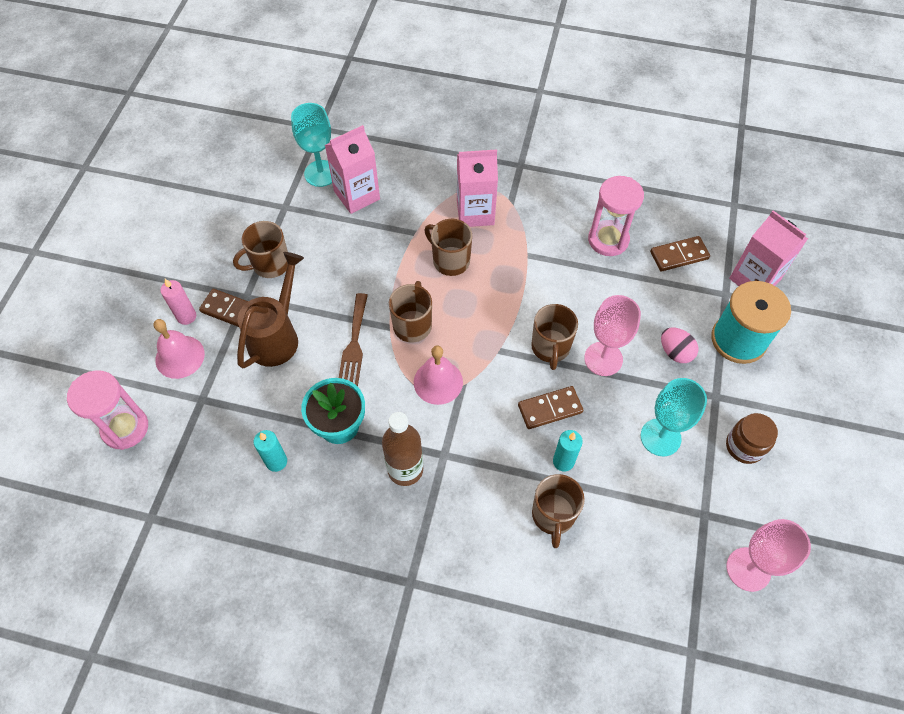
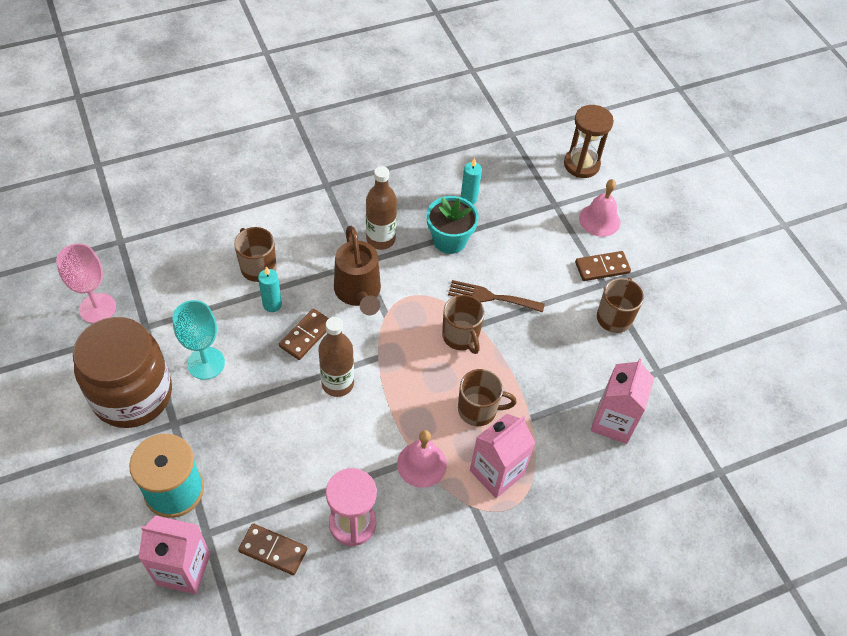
camera: 140 degrees right, 5 degrees down
pink hourglass [67,370,148,450] -> brown hourglass [564,105,614,178]
pink candle [160,279,196,325] -> none
brown watering can [237,252,304,368] -> brown watering can moved to [334,226,381,315]
turquoise goblet [291,103,332,187] -> none
brown fork [339,293,368,386] -> brown fork turned 45 degrees counterclockwise [448,280,545,313]
pink bell [414,346,463,405] -> pink bell moved to [397,430,447,488]
brown mug [531,304,578,370] -> brown bottle [318,317,354,397]
pink goblet [584,295,641,376] -> none
brown domino [650,236,710,271] -> brown domino turned 75 degrees clockwise [238,524,307,575]
pink egg [661,328,698,363] -> none
brown jar [726,413,778,464] -> brown jar [73,317,172,428], size x2.19

